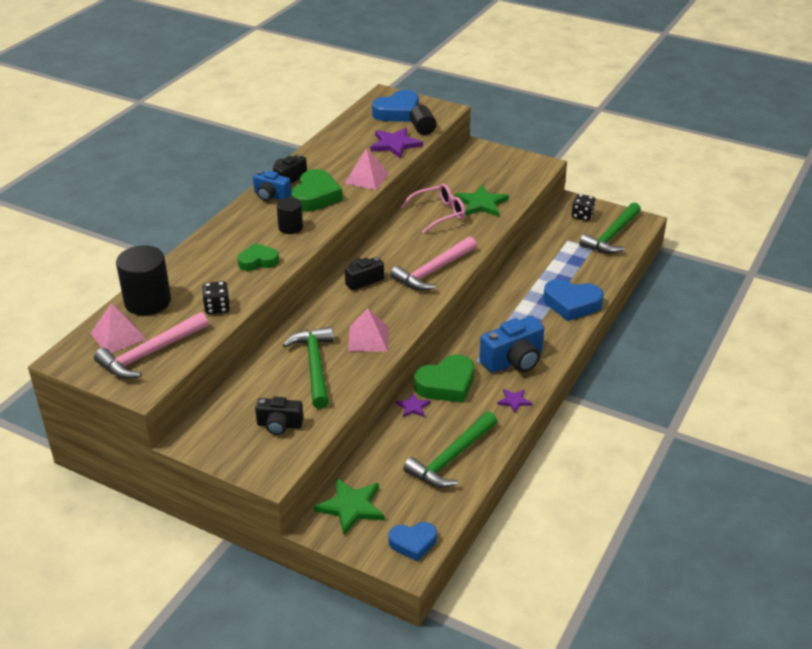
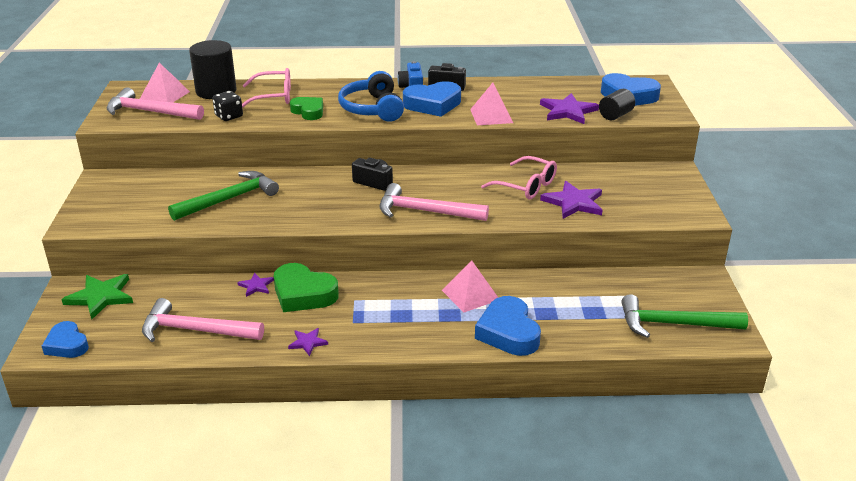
camera: 60 degrees right, 5 degrees down
black camera [255,397,304,435] -> none
black cylinder [276,198,303,234] -> blue headphones [338,71,404,122]
green heart [291,169,343,212] -> blue heart [403,81,461,117]
pink pyramid [348,308,389,352] -> pink pyramid moved to [442,260,498,313]
green hammer [403,411,498,488] -> pink hammer [142,298,264,342]
green star [455,185,509,217] -> purple star [540,181,602,219]
blue camera [479,316,544,373] -> none
black dice [572,194,596,221] -> none
none -> pink glasses [242,68,291,108]

